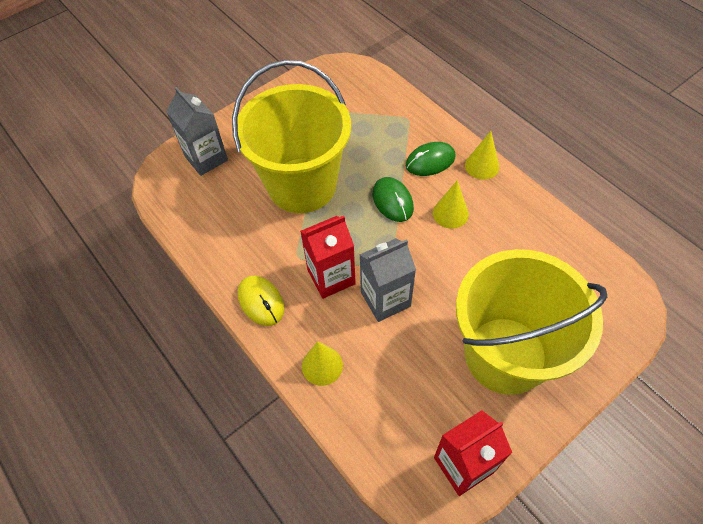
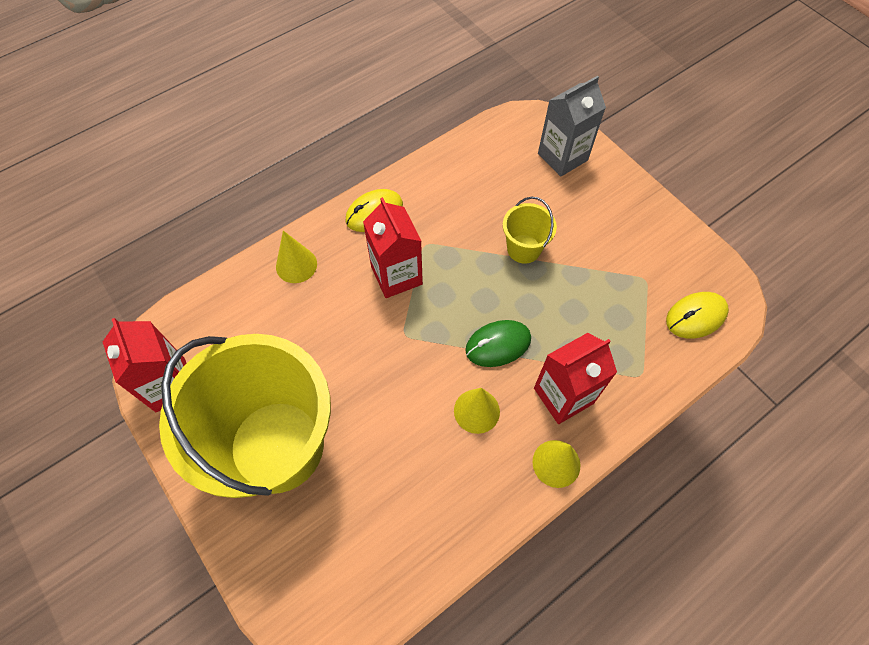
camera: 90 degrees right, 5 degrees up
yellow bucket [232,60,351,213] -> yellow bucket [503,197,557,264], size x0.42
grey carton [359,238,416,322] -> none
green mouse [406,142,455,176] -> red carton [534,333,617,424]
none -> yellow mouse [666,292,729,339]

